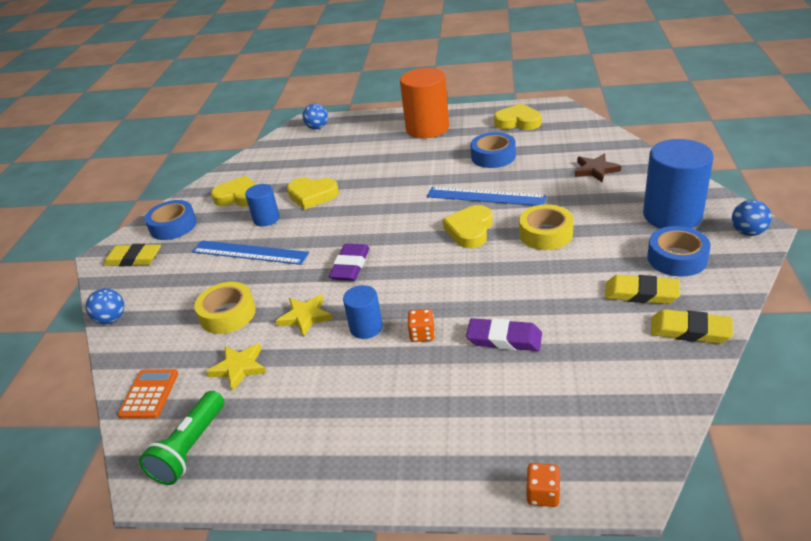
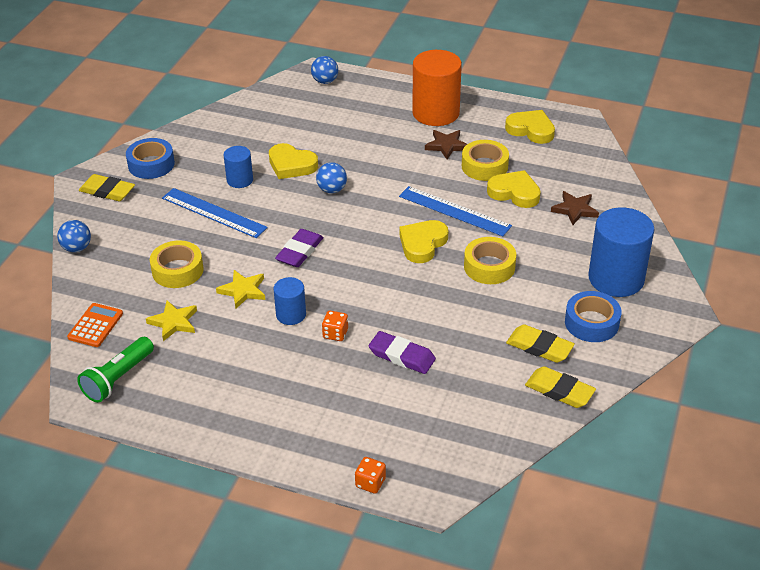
camera: 10 degrees right, 5 degrees up
yellow heart [211,176,257,207] -> yellow heart moved to [487,170,541,208]
blue tape [470,132,516,168] -> yellow tape [462,140,509,181]
blue ball [732,200,772,236] -> blue ball moved to [316,162,347,193]
none -> brown star [425,130,467,160]

